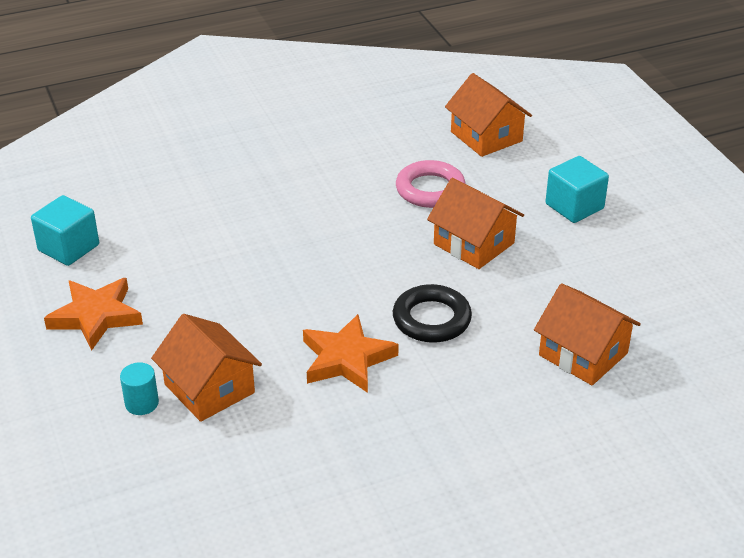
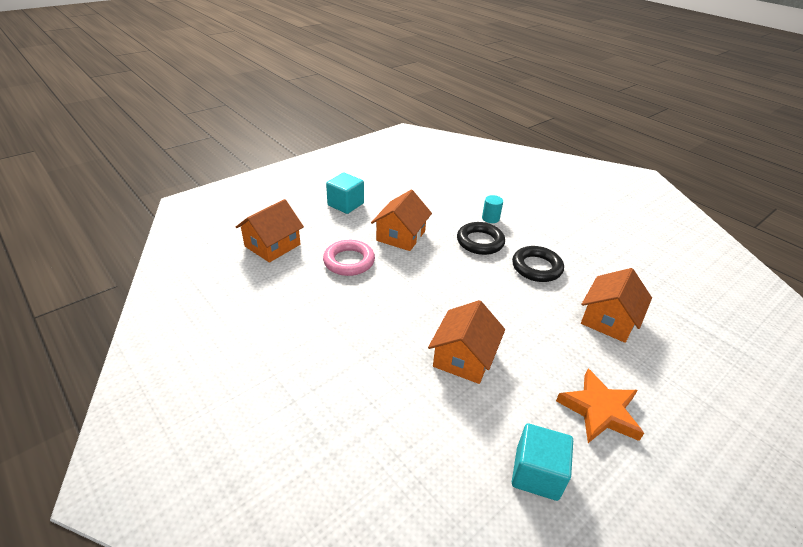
camera: 110 degrees left, 0 degrees up
turquoise cylinder [120,362,159,415] -> turquoise cylinder moved to [482,195,503,223]
orange star [303,314,399,393] -> black ring [512,246,564,282]
orange house [534,283,641,385] -> orange house moved to [428,300,505,384]

